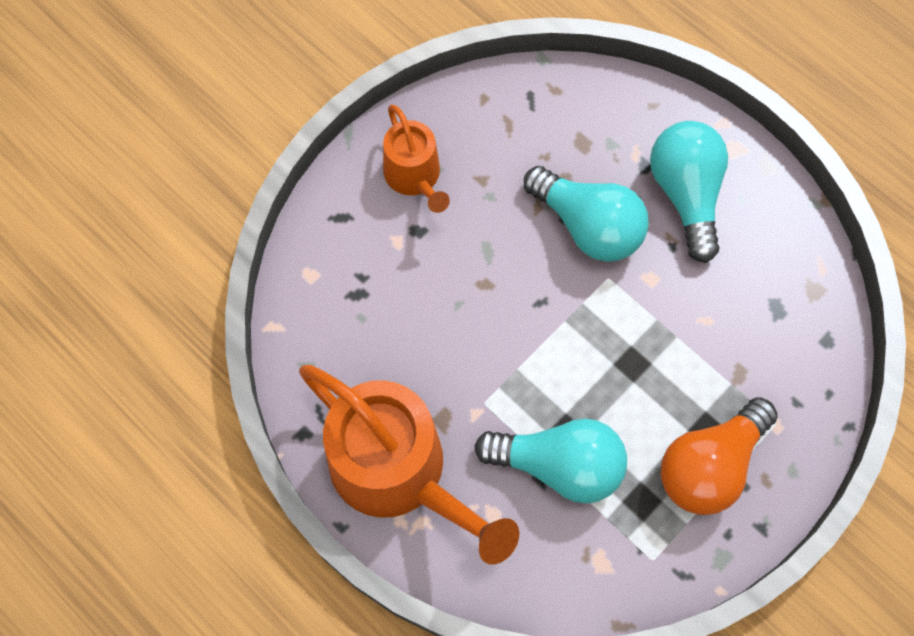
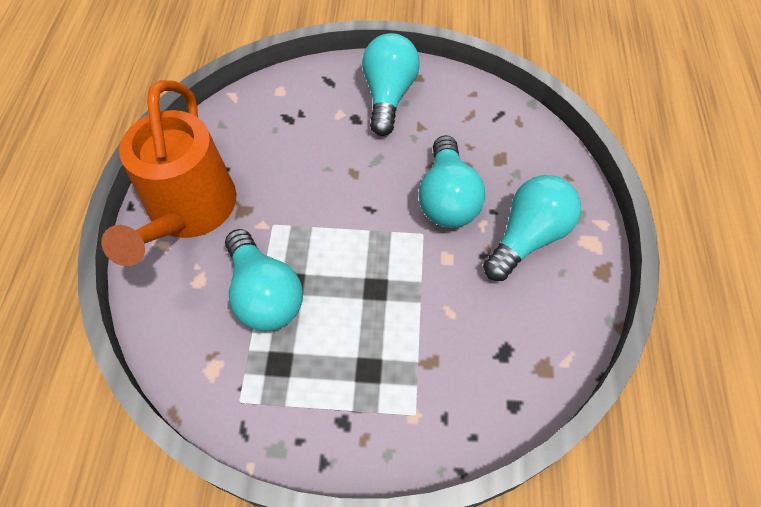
camera: 50 degrees right, 10 degrees down
orange watering can [383,104,450,213] -> turquoise light bulb [362,33,420,136]
orange light bulb [661,397,778,515] -> none

